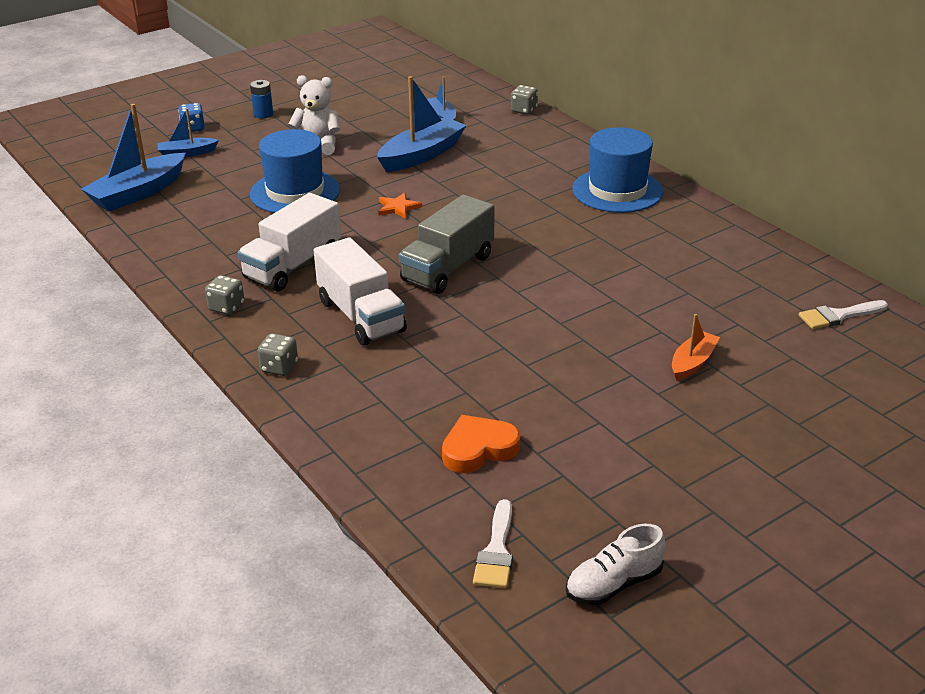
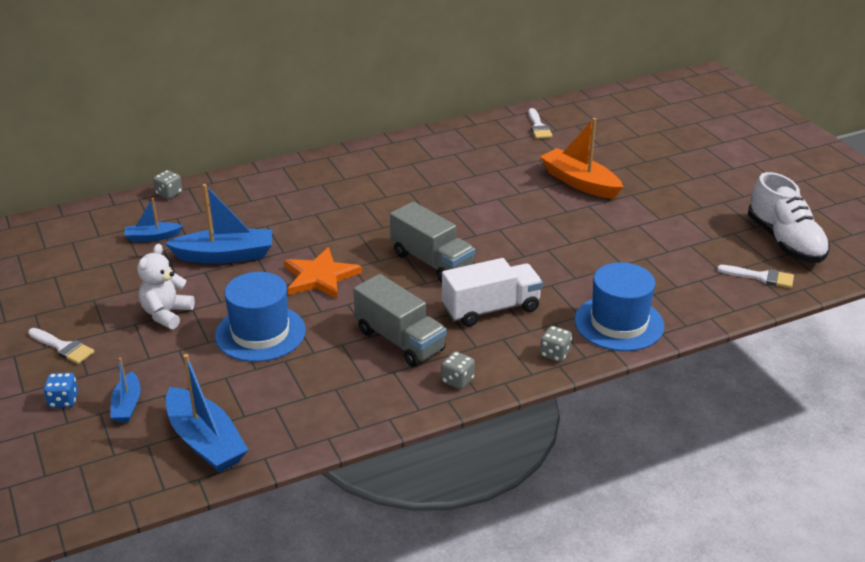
camera: 80 degrees left, 0 degrees up
white truck [238,193,341,291] -> grey truck [353,274,446,367]
blue battery [250,80,273,118] -> white brush [28,328,95,364]
blue boat [377,76,467,172] -> blue boat turned 120 degrees clockwise [165,184,272,264]
orange star [378,193,422,219] -> orange star [284,247,362,299], size x1.92
orange heart [442,415,520,473] -> none
white shoe [566,524,665,605] -> white shoe [748,172,830,263], size x1.74
blue hat [572,127,663,213] -> blue hat moved to [574,262,664,351]
orange boat [672,314,720,381] -> orange boat [540,118,623,199], size x1.81

